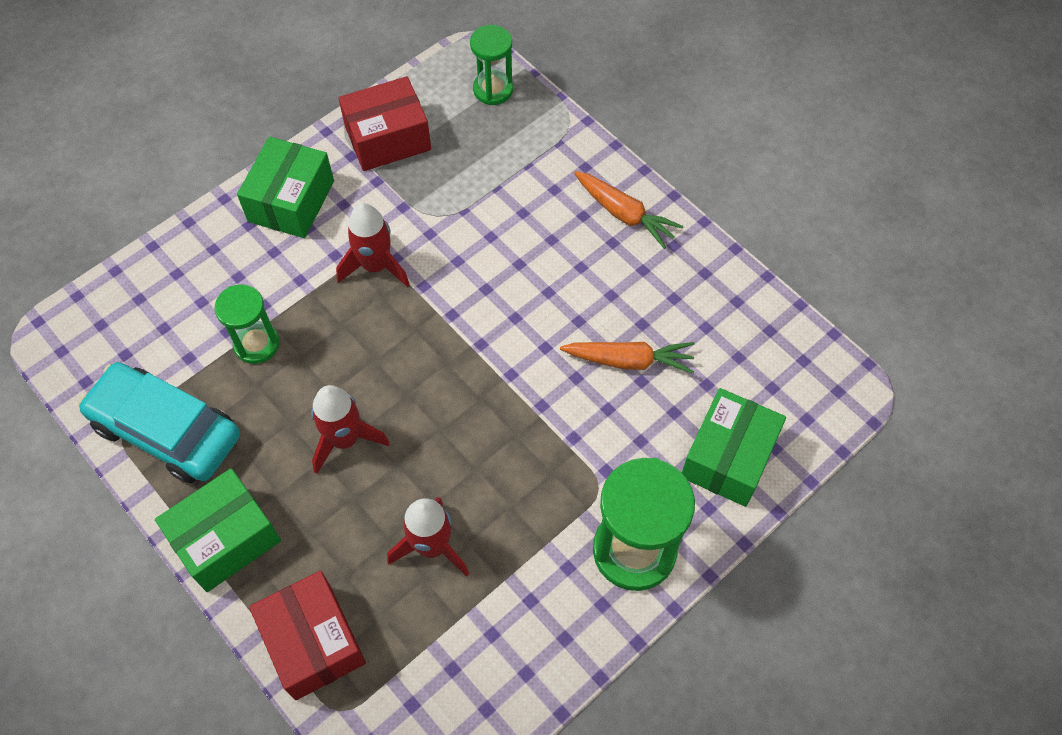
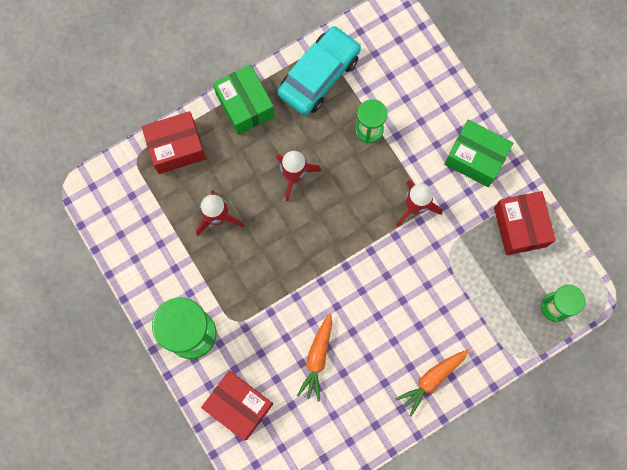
camera: 100 degrees right, 15 degrees up
green box [682,388,786,507] -> red box [201,371,273,441]

